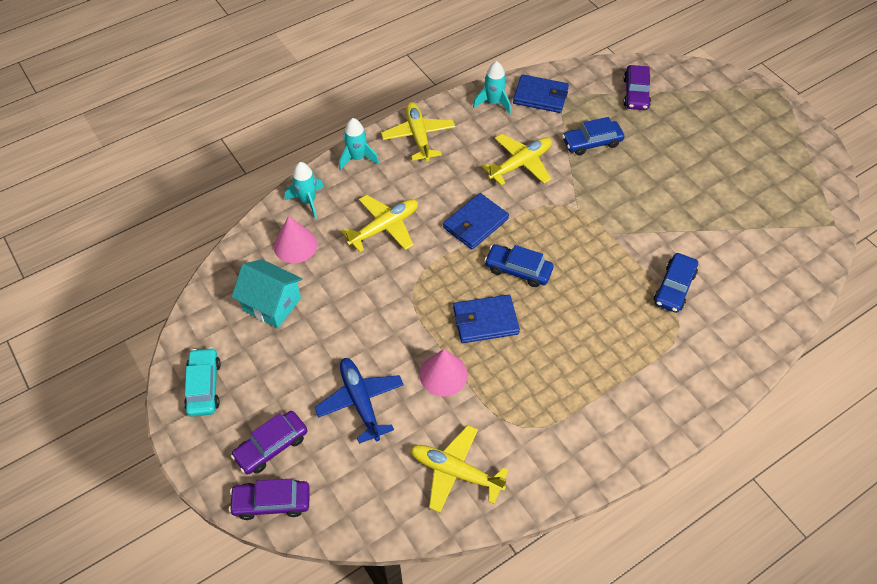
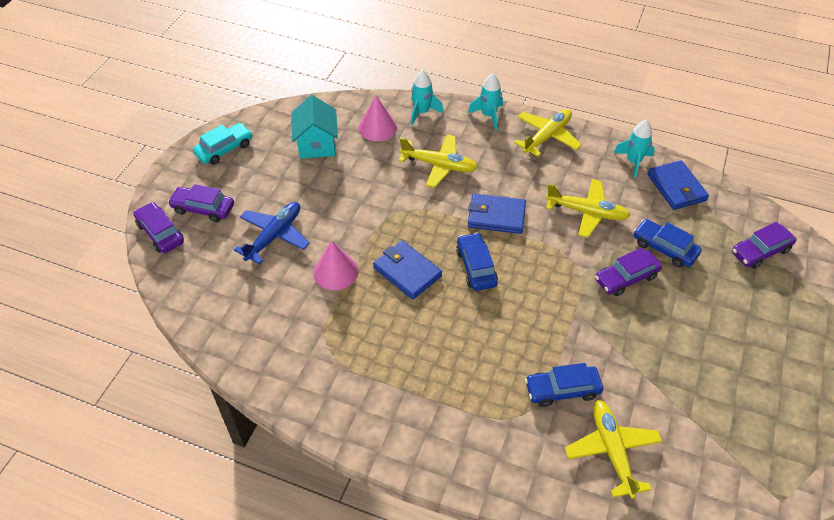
camera: 55 degrees right, 5 degrees down
yellow plane [410,425,509,513] -> yellow plane moved to [565,400,662,499]
none -> purple car [595,248,662,296]

